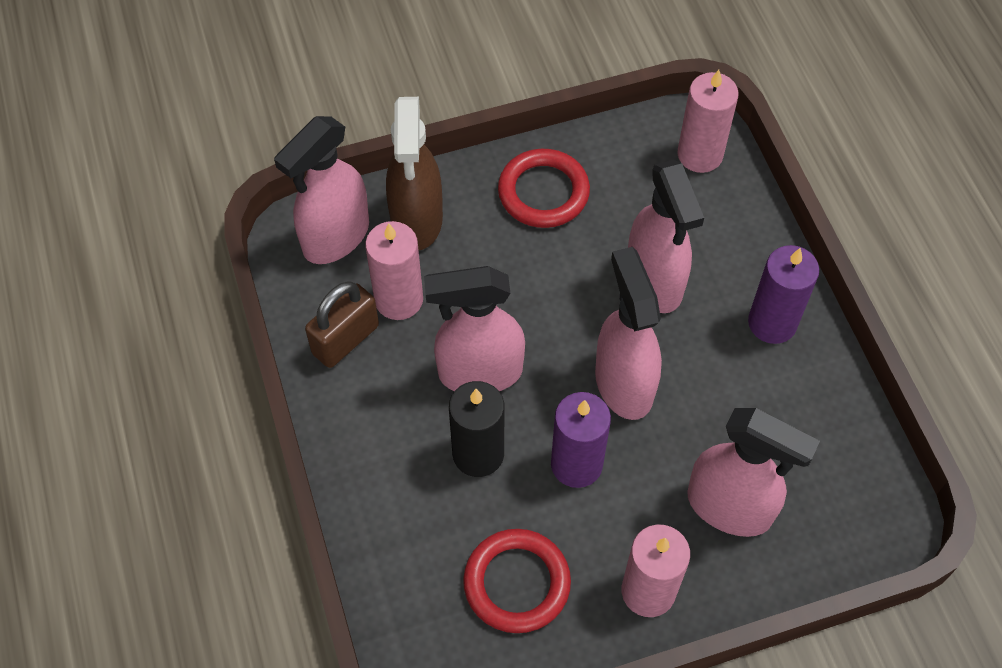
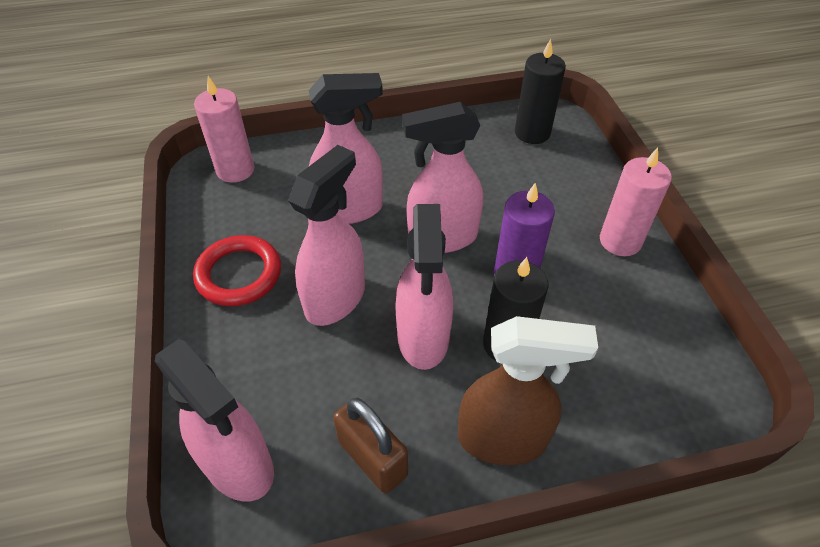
camera: 85 degrees left, 10 degrees down
pink candle [365,221,423,320] -> none
brown spray bottle [386,97,443,250] -> brown spray bottle moved to [458,316,598,465]
red ring [463,529,571,633] -> none
pink spray bottle [687,408,820,537] -> pink spray bottle moved to [288,145,365,326]
purple candle [748,245,819,344] -> none
none -> black candle [515,39,566,144]

